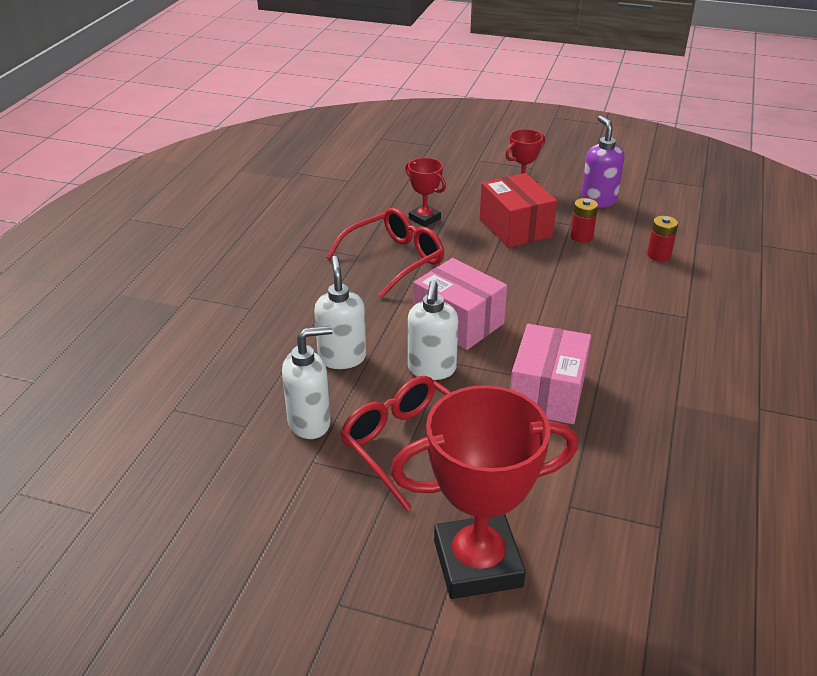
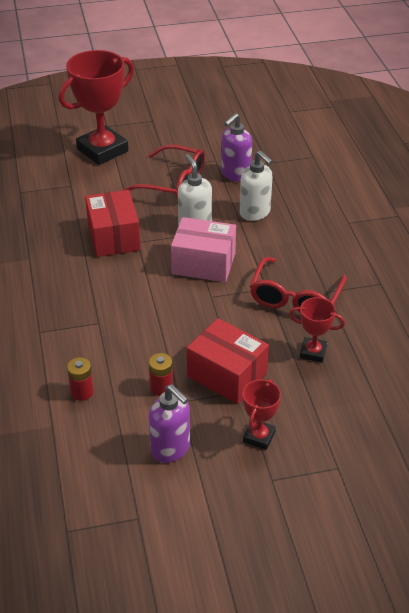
camera: 150 degrees right, 5 degrees up
white soap dispenser [282,326,333,439] -> purple soap dispenser [221,113,252,182]
pink box [510,324,591,424] -> red box [85,190,141,257]

